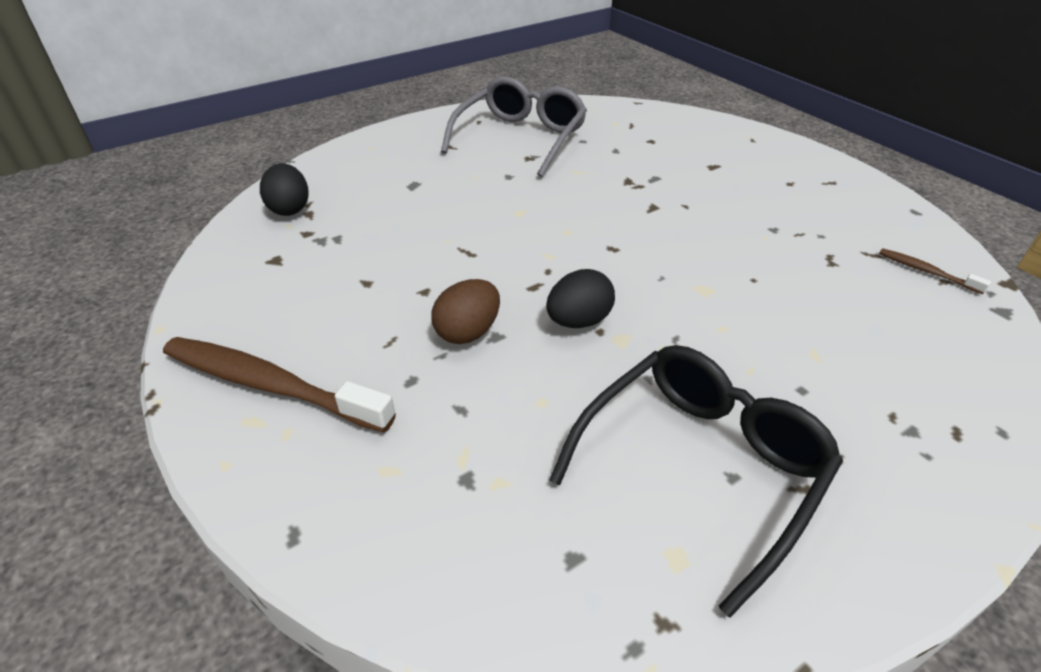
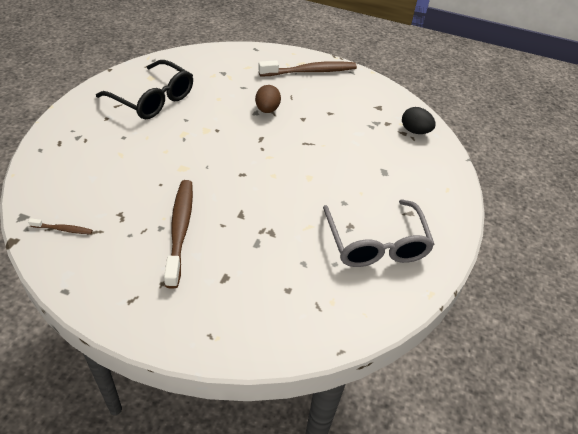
camera: 140 degrees right, 5 degrees up
black egg [546,269,615,328] -> none
black glasses [549,345,843,618] -> black glasses turned 60 degrees counterclockwise [96,60,193,119]
none -> brown toothbrush [164,180,193,289]

